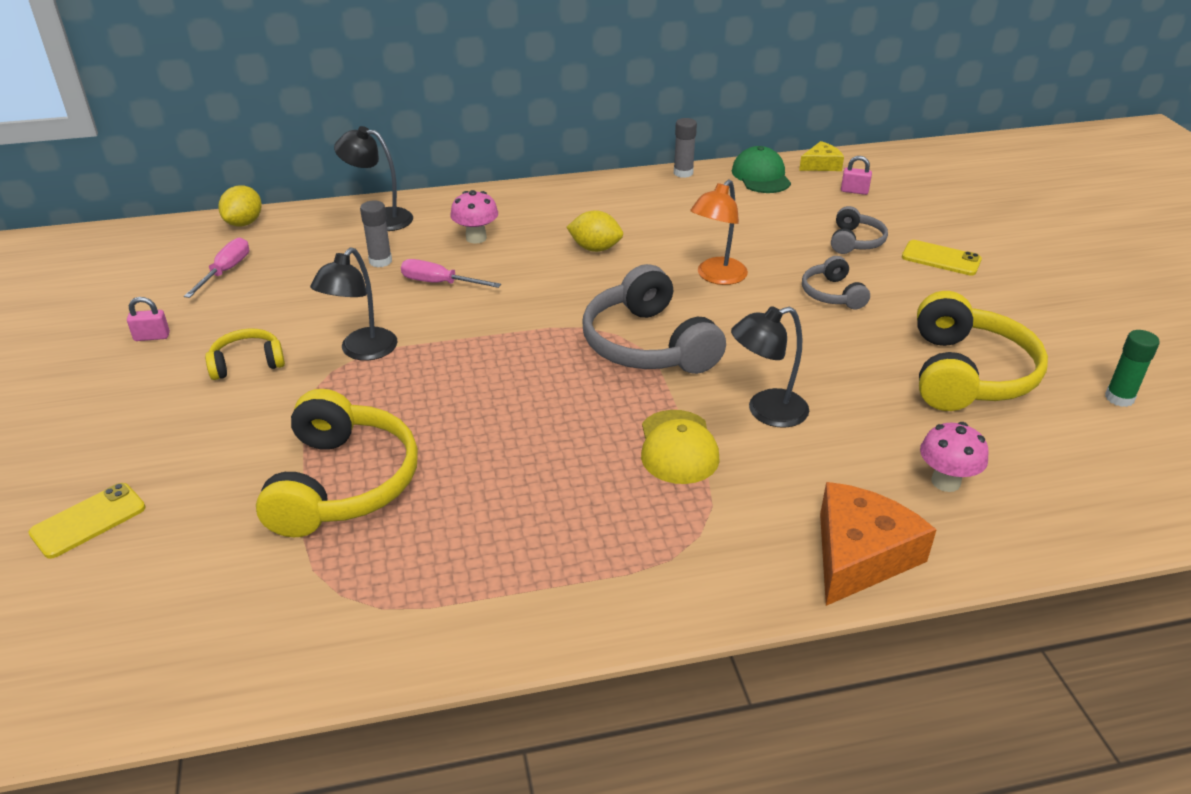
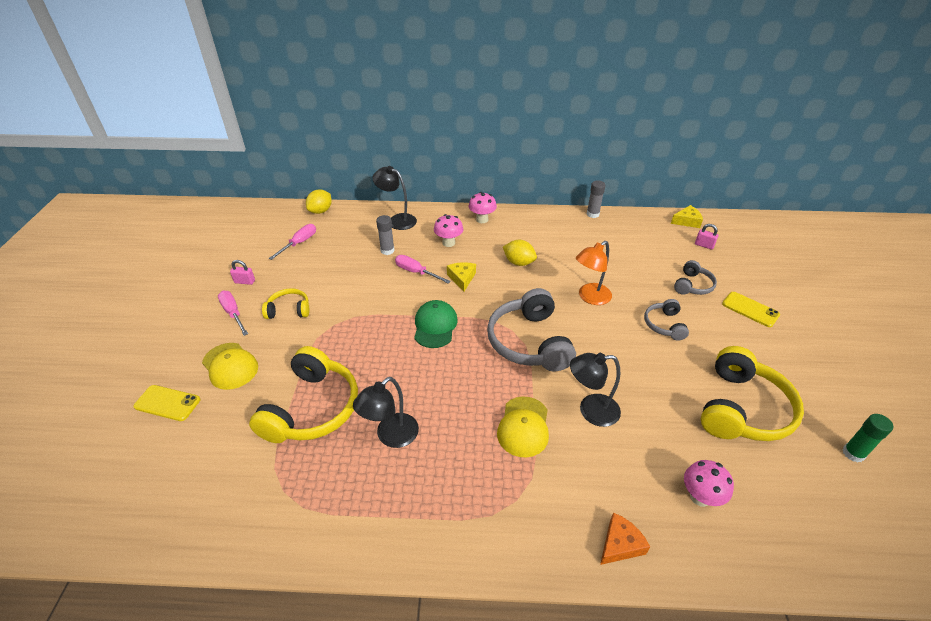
camera: 15 degrees right, 5 degrees up
yellow phone [28,483,146,559] -> yellow phone turned 45 degrees clockwise [133,385,200,421]
black lamp [310,248,398,361] -> black lamp moved to [353,377,419,448]
green cap [732,146,791,193] -> green cap moved to [414,300,458,348]
orange cheese [820,482,937,606] -> orange cheese [600,513,650,565], size x0.56
none -> yellow cap [202,343,258,390]
none -> pink screwdriver [218,291,248,336]
none -> yellow cheese [447,262,476,292]
none -> pink mushroom [468,192,497,223]

